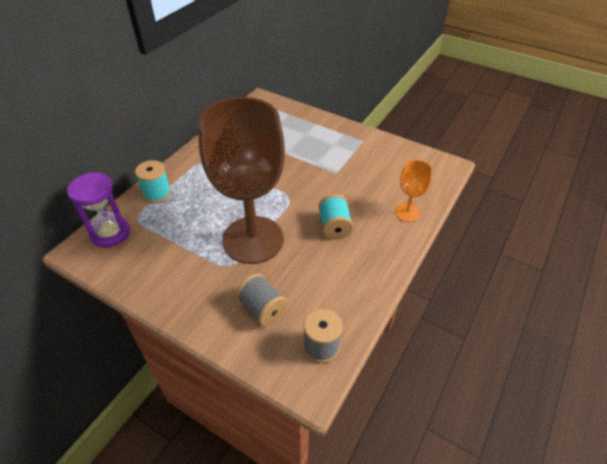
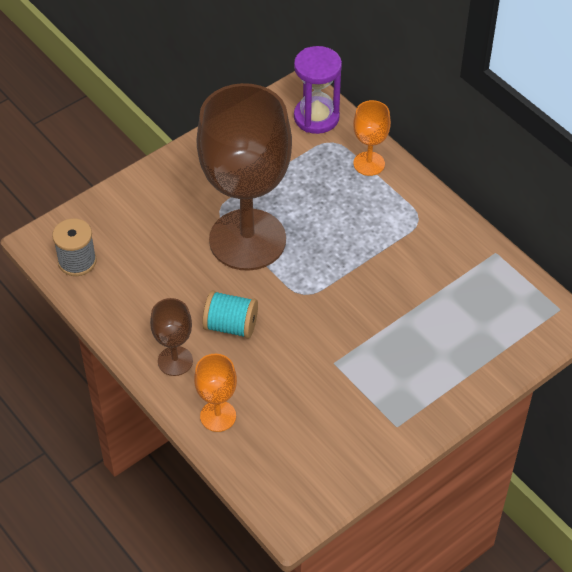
camera: 110 degrees right, 5 degrees up
turquoise spool [135,160,171,203] -> orange goblet [353,100,391,176]
grey spool [236,273,288,326] -> none
none -> brown goblet [150,298,193,376]

